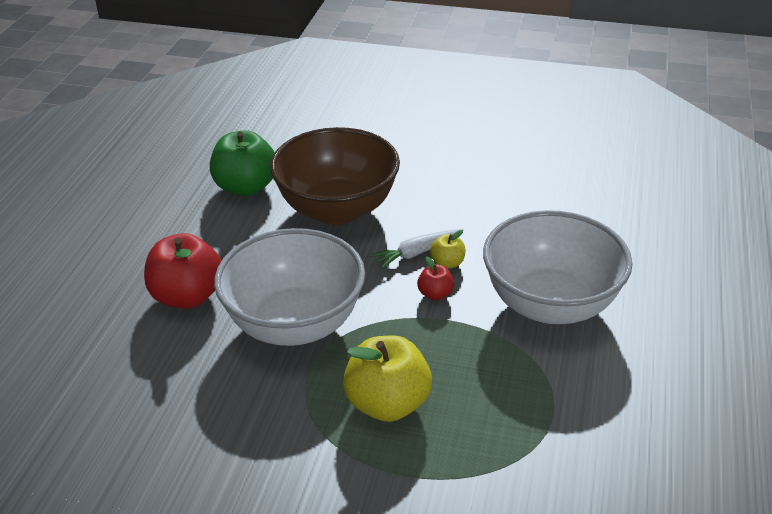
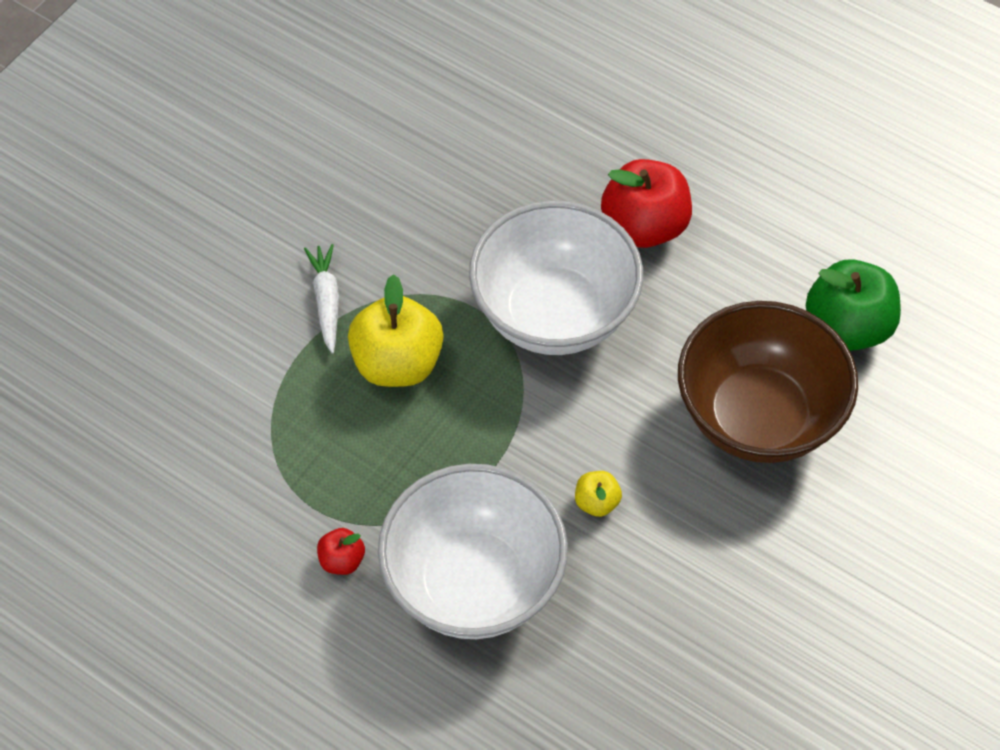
camera: 110 degrees right, 20 degrees up
white carrot [371,229,463,269] -> white carrot moved to [304,244,339,354]
red apple [417,257,454,300] -> red apple moved to [317,528,365,575]

